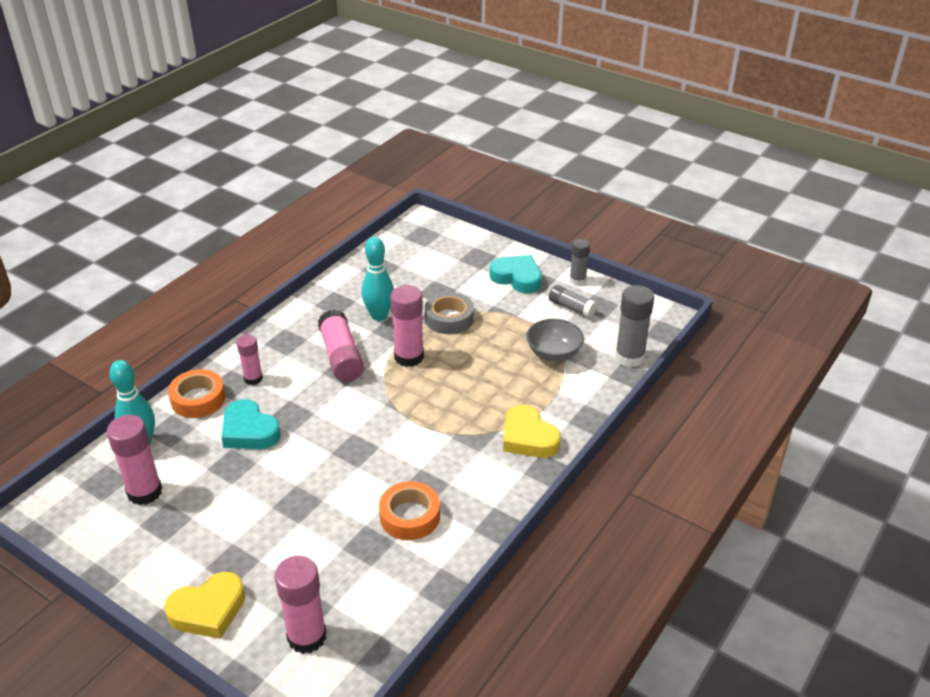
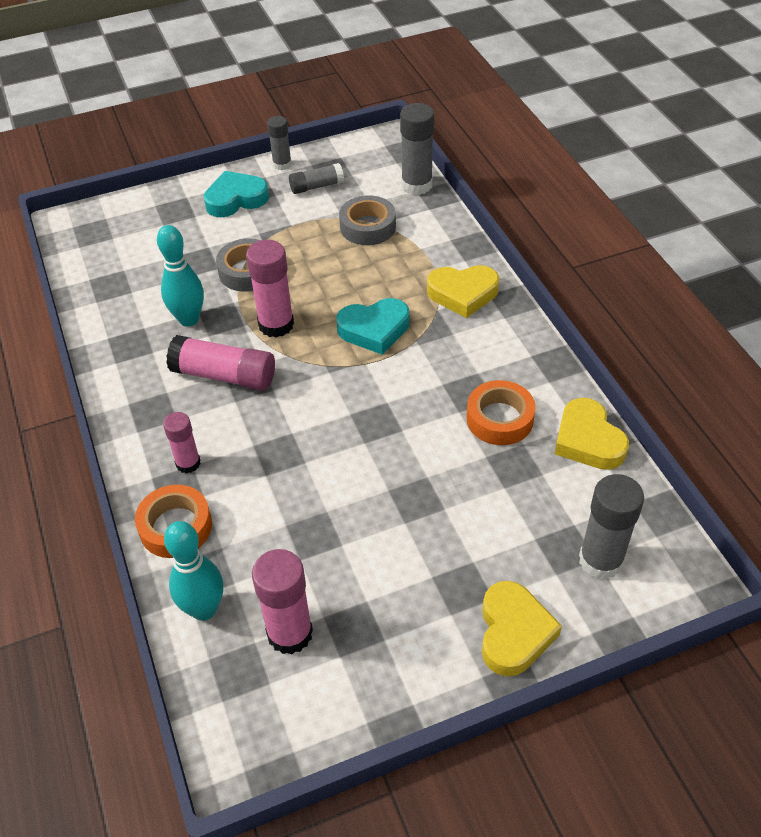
camera: 55 degrees left, 10 degrees up
turquoise heart [221,399,281,449] -> turquoise heart moved to [336,298,409,355]
pink glue stick [275,556,326,654] -> grey glue stick [579,474,644,580]
grey bowl [527,319,584,362] -> grey tape [339,195,396,245]
none -> yellow heart [555,398,629,470]

